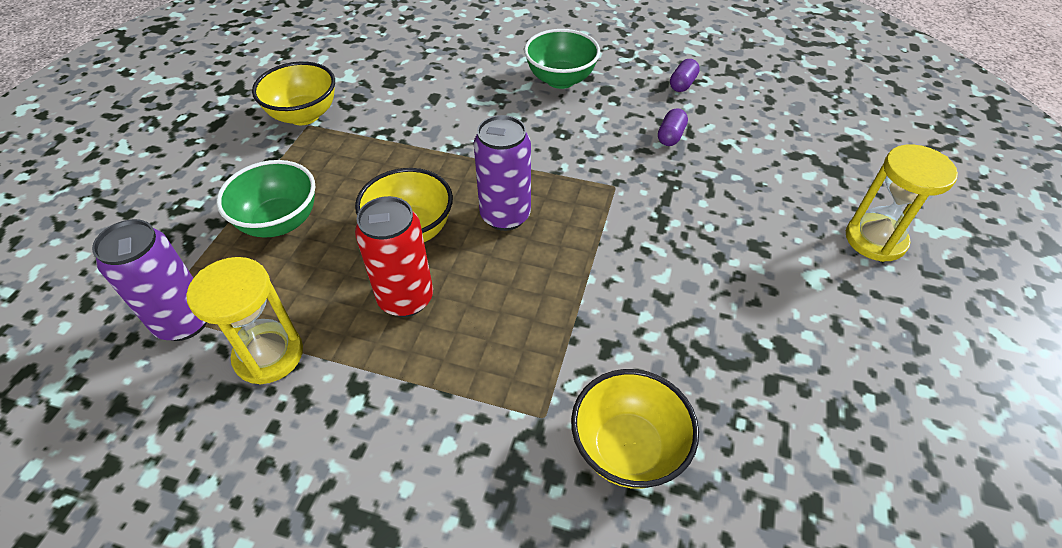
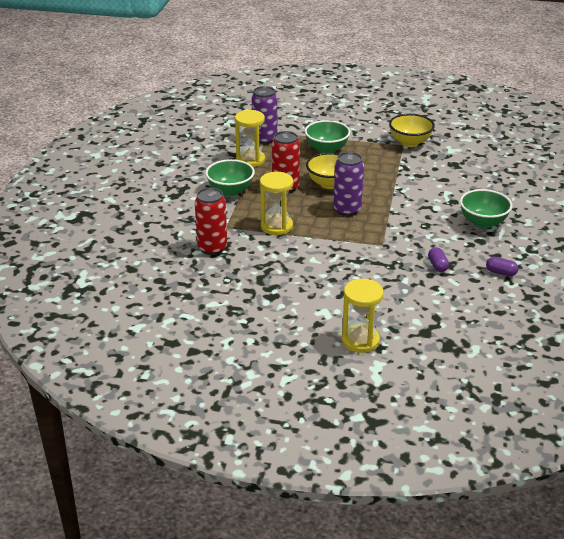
camera: 85 degrees right, 15 degrees down
yellow bowl [571,369,699,489] -> red can [195,188,227,255]
purple capsule [658,108,688,146] -> purple capsule turned 60 degrees clockwise [428,247,449,272]
none -> green bowl [205,159,255,196]
none -> yellow hourglass [260,172,293,235]

